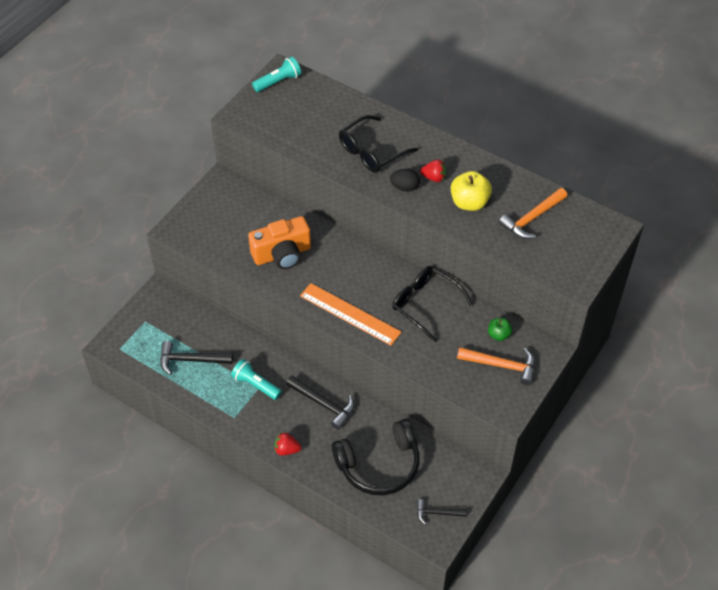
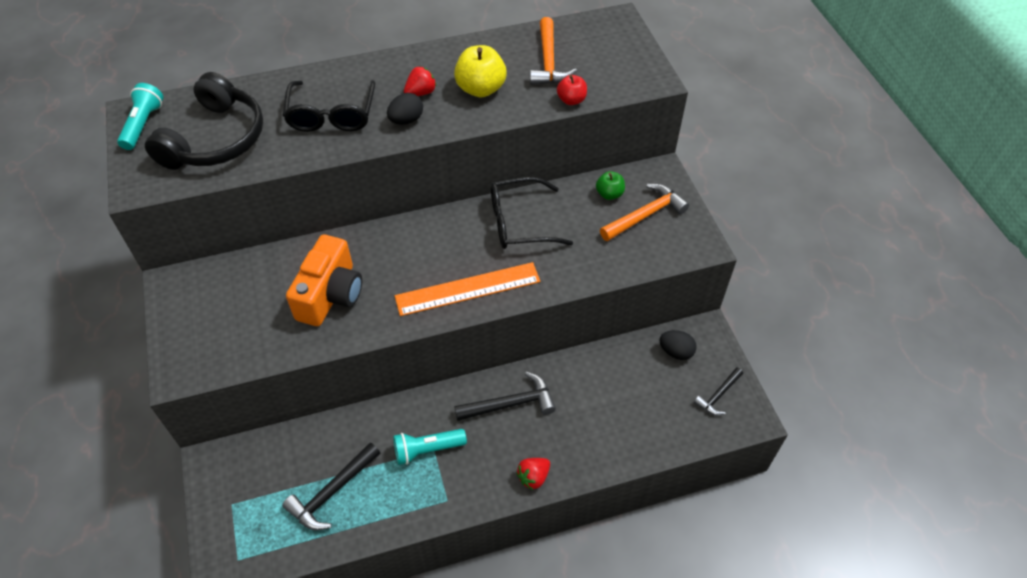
camera: 50 degrees left, 0 degrees up
black headphones [331,419,420,495] -> black headphones moved to [145,72,263,170]
none -> red apple [557,75,587,105]
none -> black egg [659,330,697,360]

